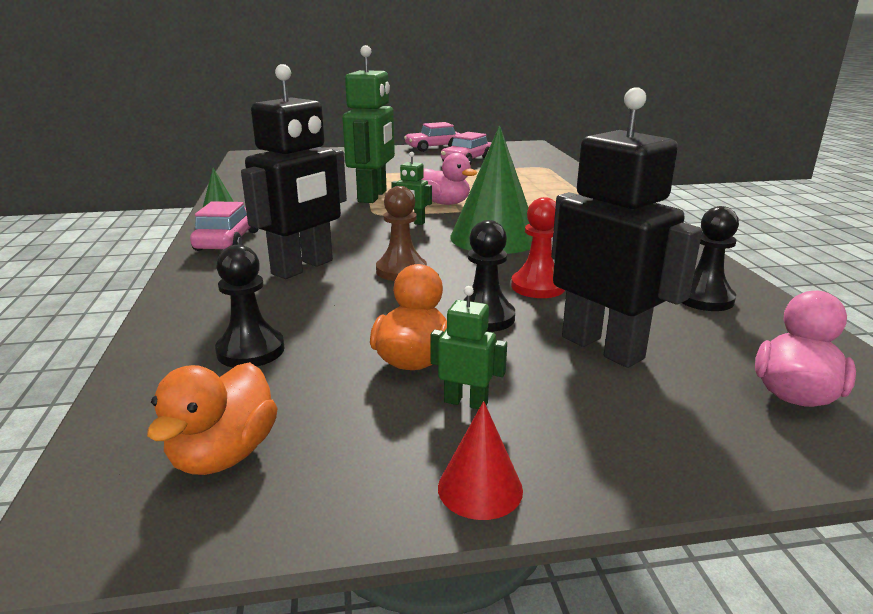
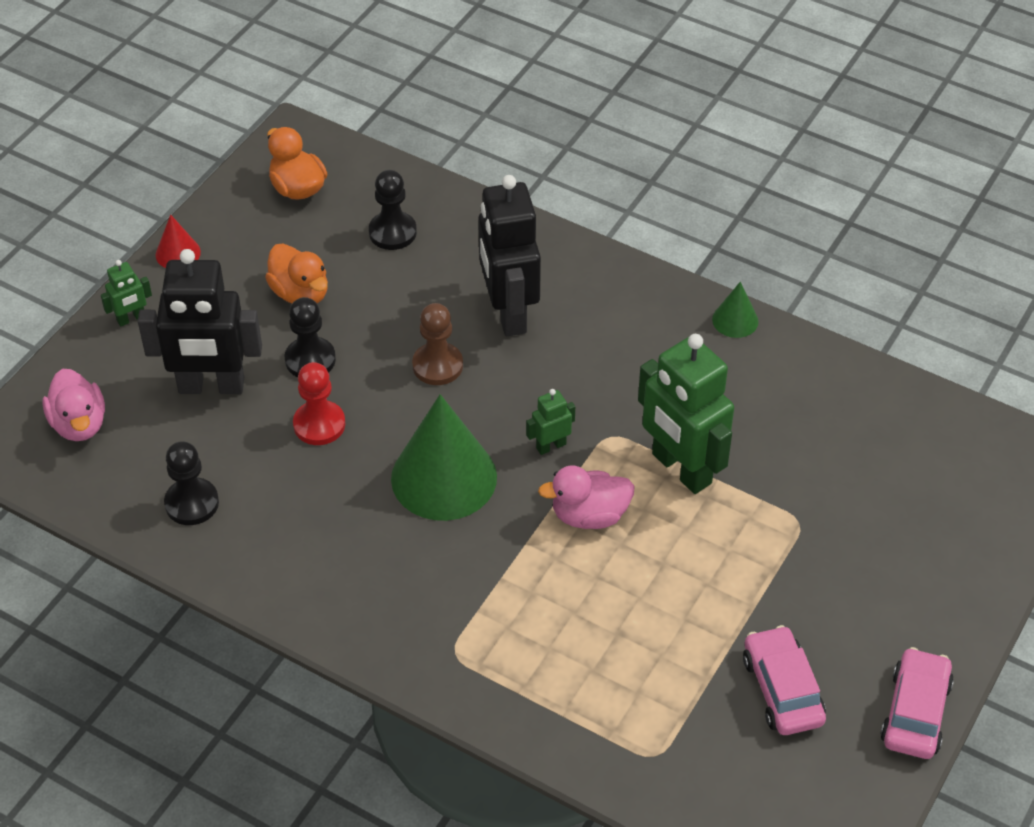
camera: 130 degrees right, 25 degrees up
pink car [190,201,258,251] -> none
green robot [430,286,507,409] -> green robot moved to [101,260,152,327]

